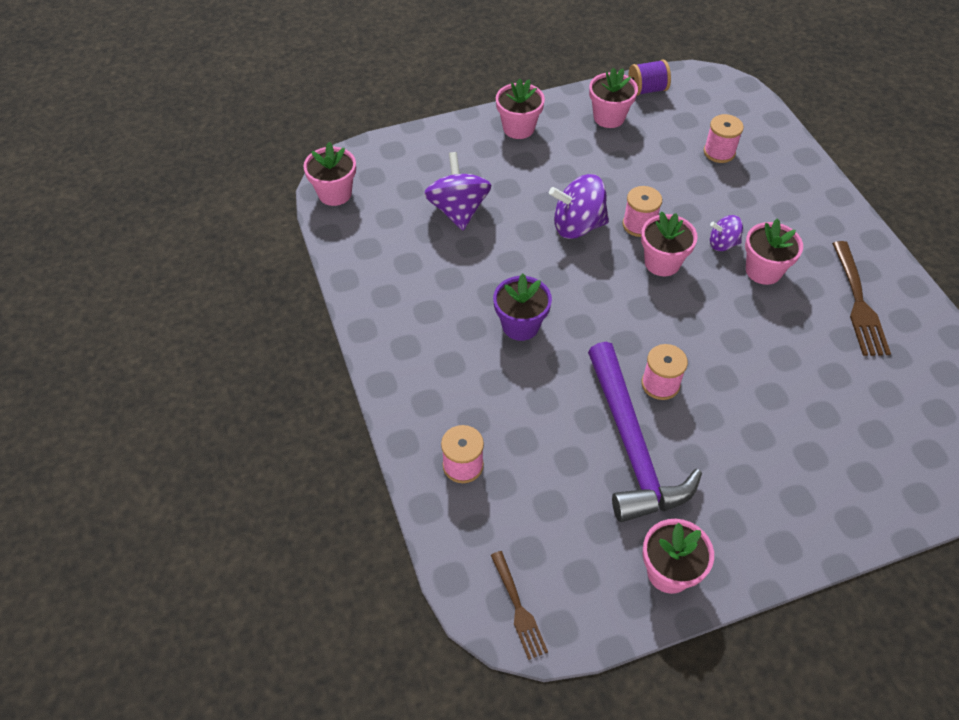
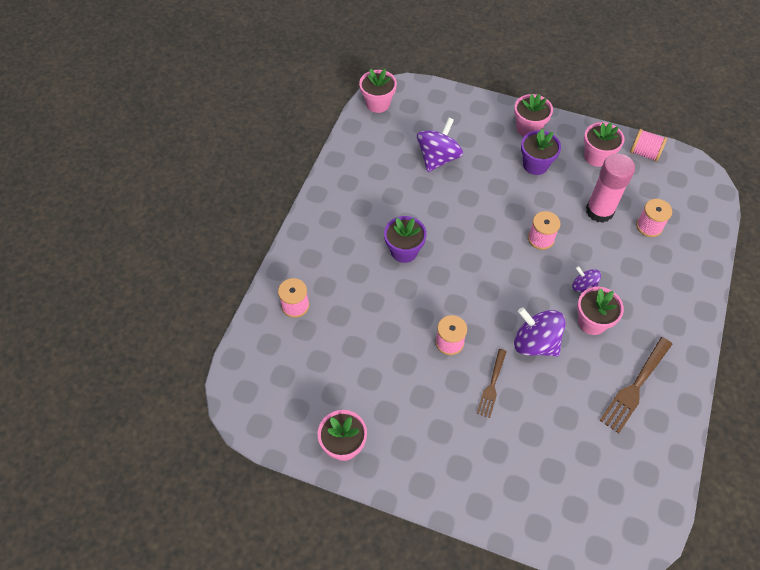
camera: 40 degrees right, 5 degrees up
brown fork [491,551,548,660] -> brown fork moved to [477,349,507,418]
purple spinning top [549,174,609,239] -> purple spinning top moved to [514,307,566,357]
purple hammer [588,342,702,522] -> none
purple spool [628,59,671,96] -> pink spool [630,129,667,162]
pink flower pot [641,212,698,276] -> none
none -> purple flower pot [521,129,561,175]
none -> pink glue stick [586,154,635,223]

